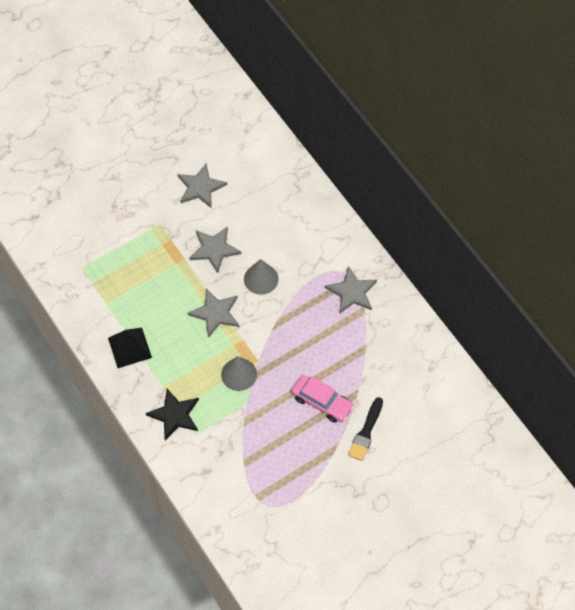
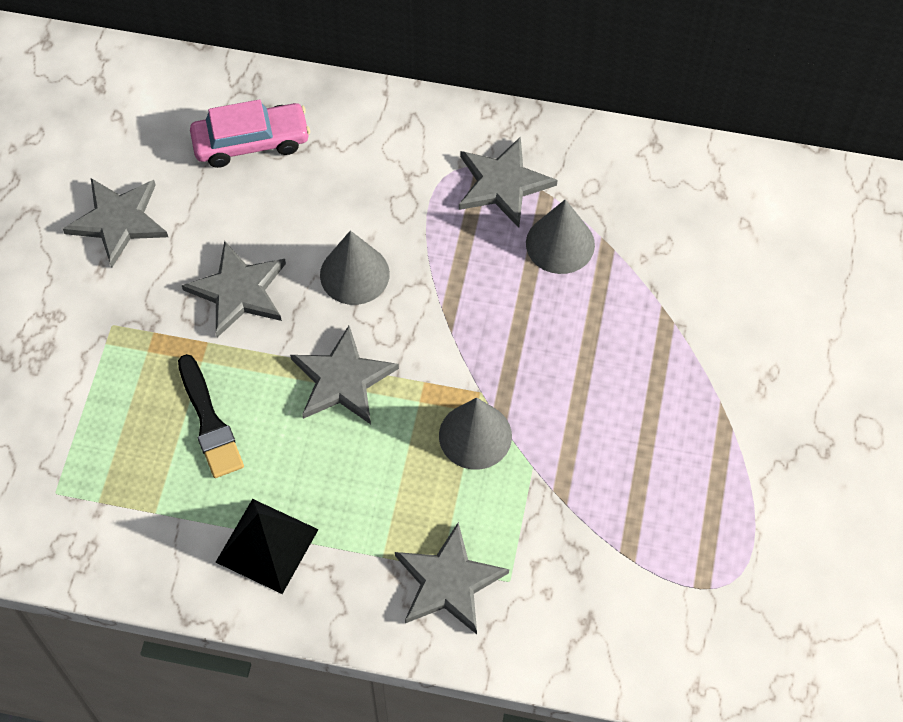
camera: 45 degrees left, 0 degrees up
black star [146,389,199,440] -> grey star [395,522,509,634]
pink car [291,375,354,423] -> pink car moved to [190,99,310,168]
black brush [348,397,383,461] -> black brush moved to [178,354,244,478]
none -> grey cone [526,199,595,274]

